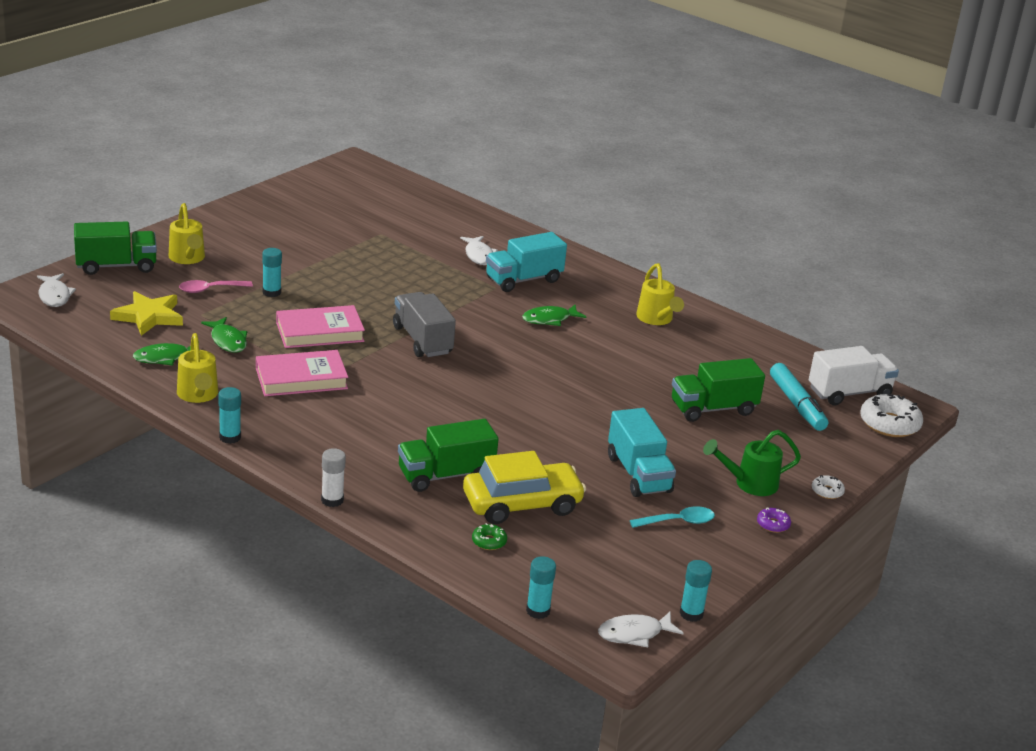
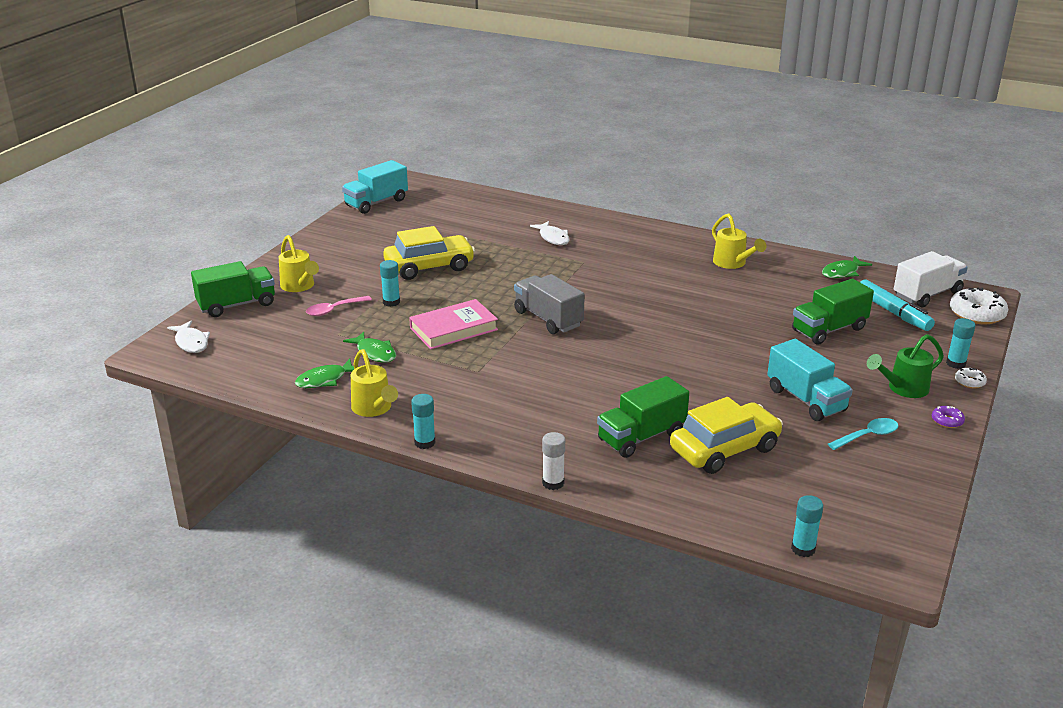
camera: 10 degrees left, 0 degrees up
yellow star [110,291,183,336] -> none
pink book [256,350,348,396] -> none
green donut [472,523,507,550] -> none
turquoise truck [486,232,567,292] -> turquoise truck moved to [342,160,408,214]
green fish [522,305,586,326] -> green fish moved to [822,256,872,278]
white fish [598,612,683,647] -> none
turquoise glue stick [680,560,712,622] -> turquoise glue stick moved to [946,318,975,369]
none -> yellow car [383,226,475,280]

